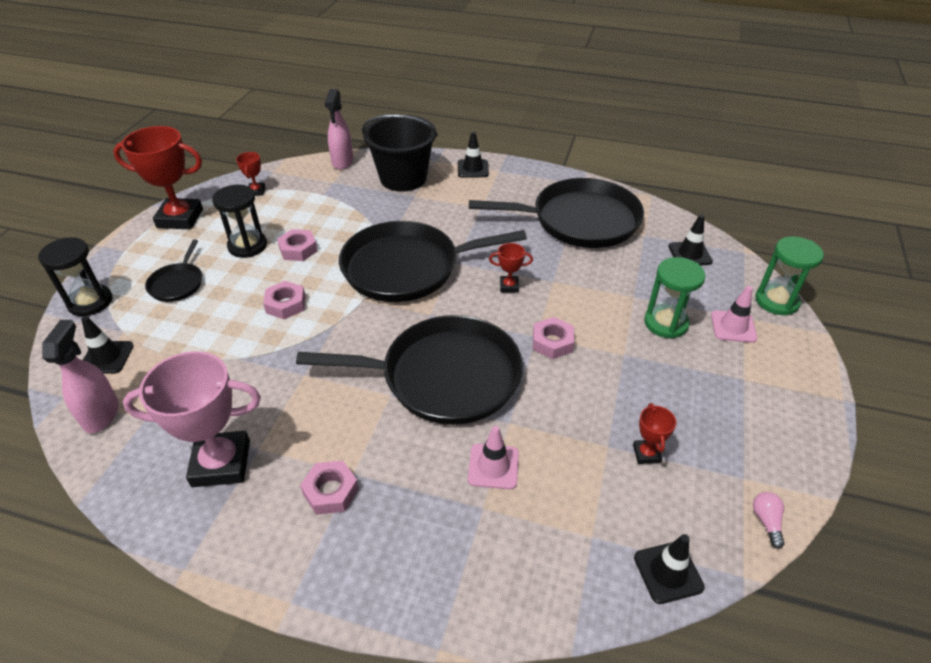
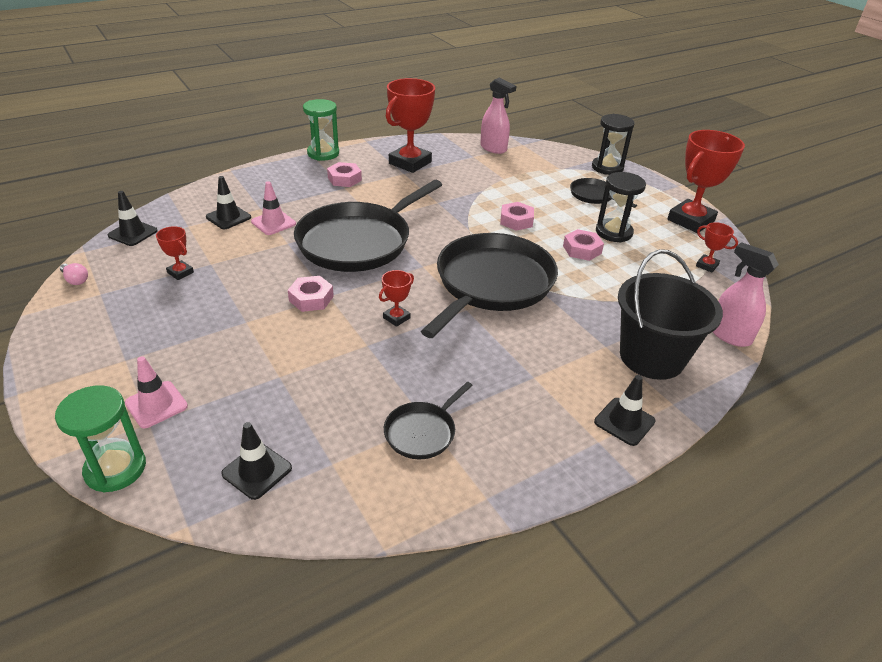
camera: 130 degrees right, 5 degrees down
black traffic cone [81,316,134,374] -> black traffic cone moved to [206,176,251,229]
pink trophy [123,351,261,487] -> red trophy [386,78,435,173]
black pan [469,178,644,248] -> black pan [384,382,473,459], size x0.46
green hourglass [644,257,705,339] -> green hourglass moved to [303,99,339,161]

